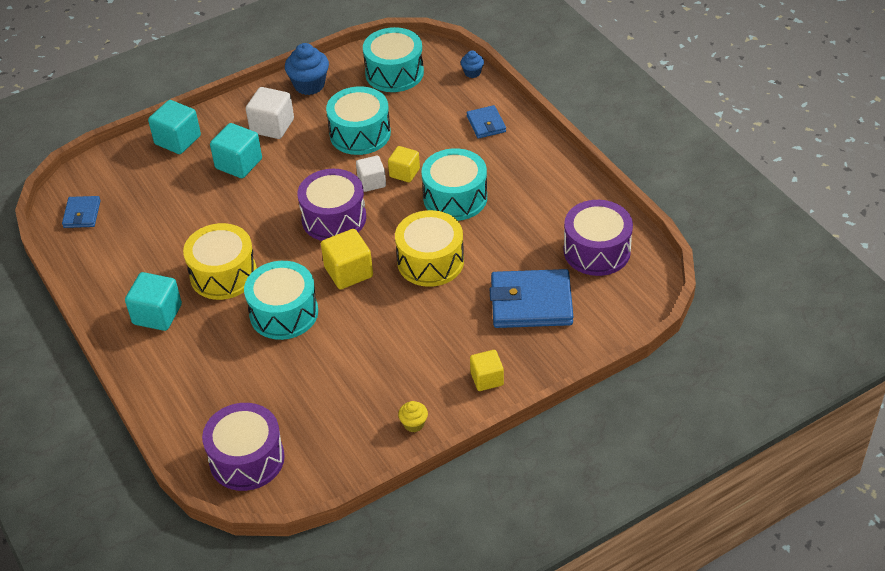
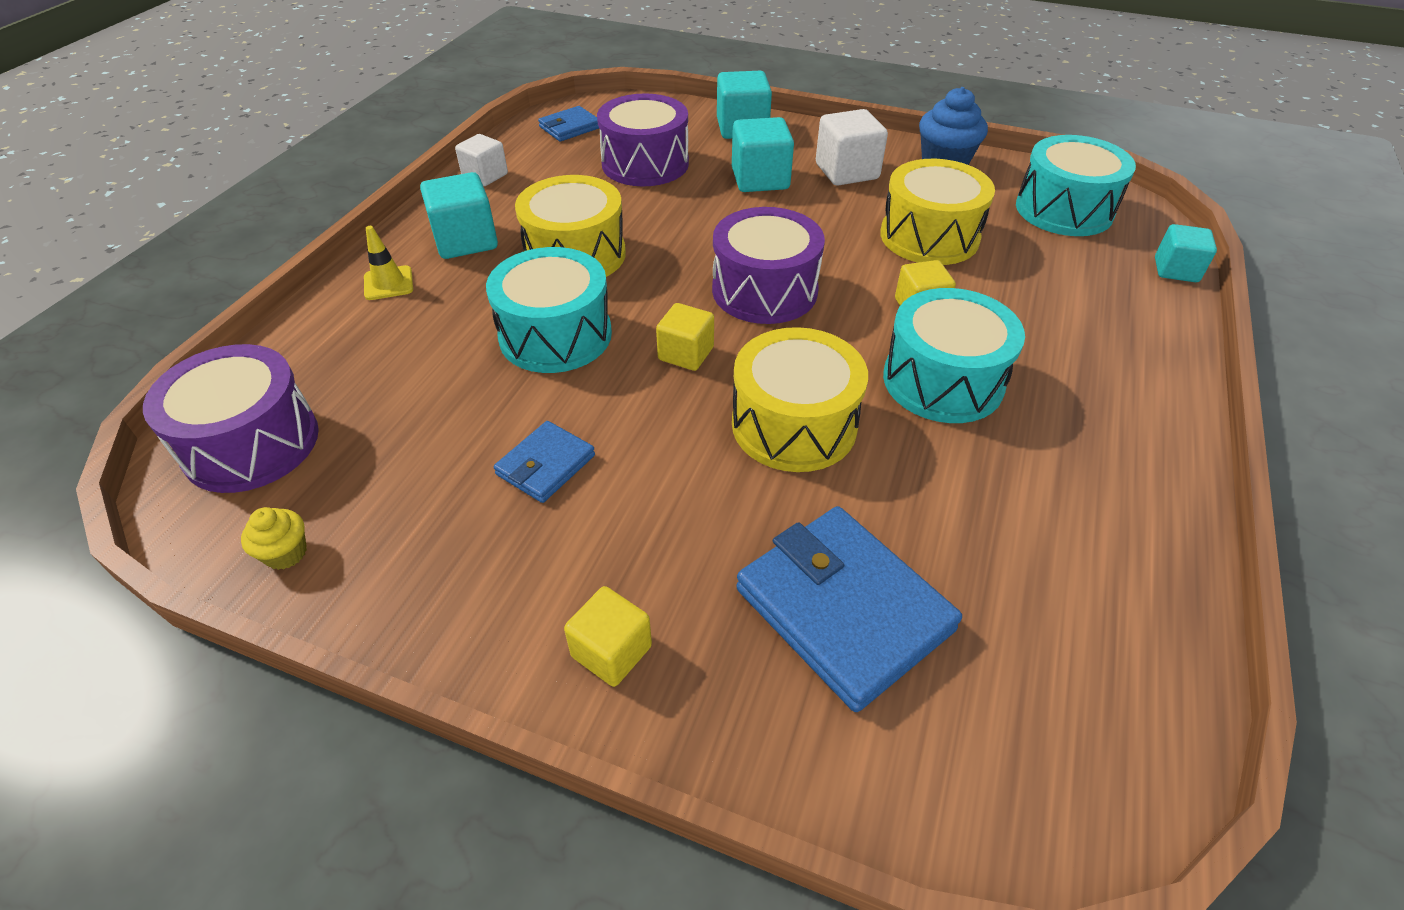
camera: 50 degrees right, 0 degrees up
yellow cube [321,229,373,289] -> yellow cube [656,303,714,371], size x0.66
turquoise drum [326,86,391,155] -> yellow drum [880,159,995,265]
white cube [356,156,386,192] -> white cube moved to [455,134,508,186]
yellow cupcake [398,401,428,432] -> yellow cupcake moved to [241,507,307,570]
blue cupcake [461,50,484,78] -> turquoise cube [1155,224,1217,282]
blue wallet [466,105,506,139] -> blue wallet moved to [494,421,595,503]
purple drum [564,200,633,276] -> purple drum moved to [597,93,689,186]
none -> yellow traffic cone [364,226,413,300]

